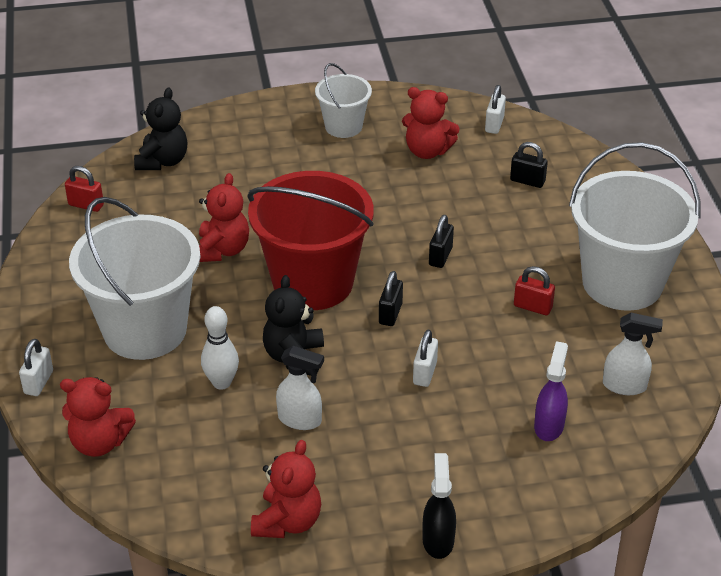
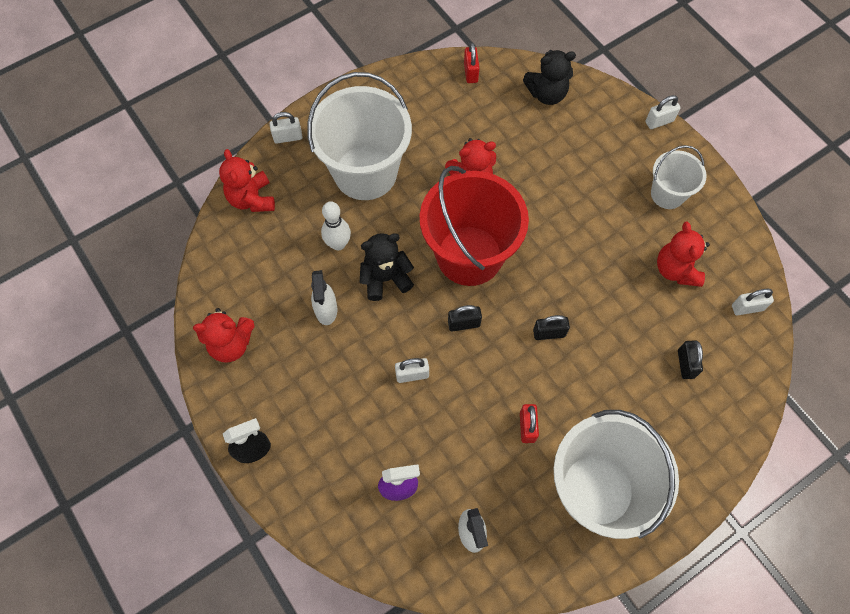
camera: 65 degrees right, 25 degrees up
none -> white padlock [646,95,681,129]

